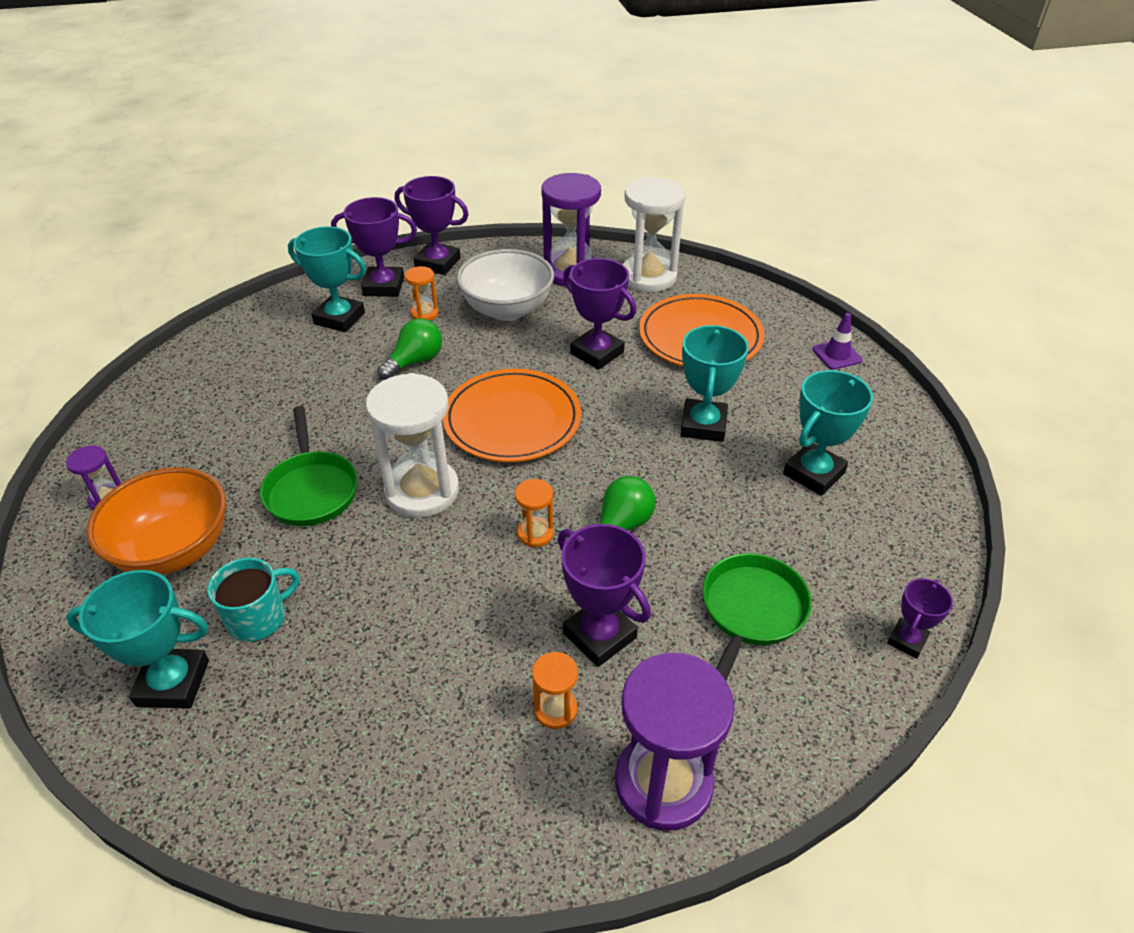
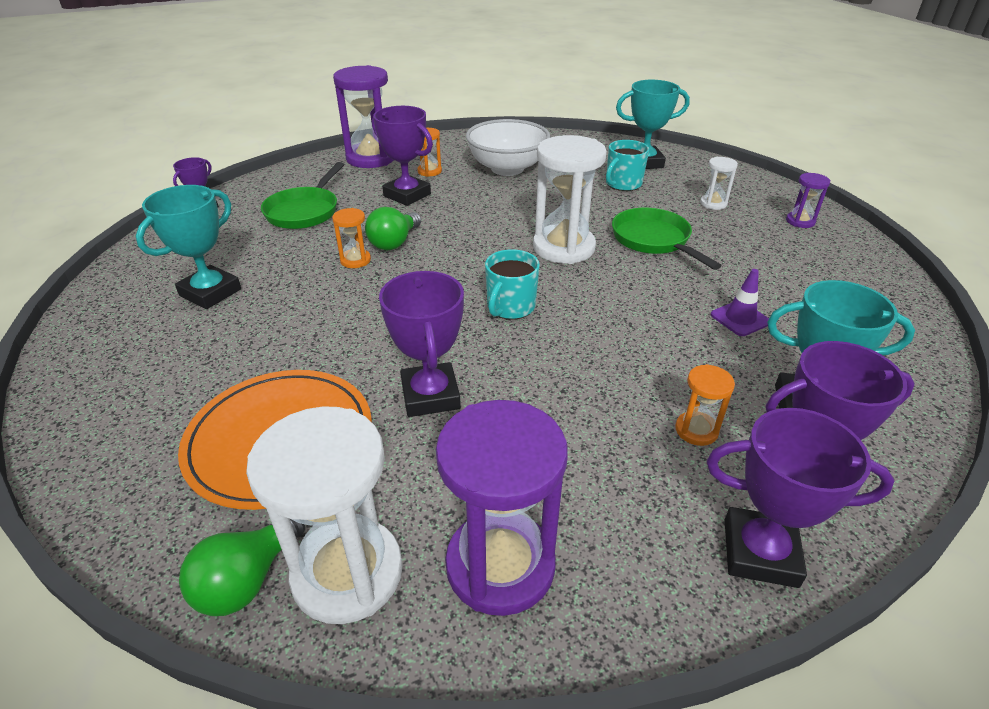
camera: 170 degrees right, 5 degrees down
orange bowl [86,467,226,575] -> white hourglass [700,157,738,210]
green light bulb [377,318,442,380] -> green light bulb moved to [179,519,305,616]
orange plate [442,369,581,462] -> turquoise mug [485,249,540,320]
white bowl [456,249,554,321] -> white bowl moved to [466,119,550,176]
orange hourglass [515,479,554,547] -> orange hourglass moved to [332,208,371,268]
purple trophy [563,258,636,370] -> purple trophy turned 45 degrees clockwise [379,271,464,417]
turquoise trophy [680,325,749,442] -> none
purple traffic cone [812,313,862,370] -> purple traffic cone moved to [710,269,769,336]

